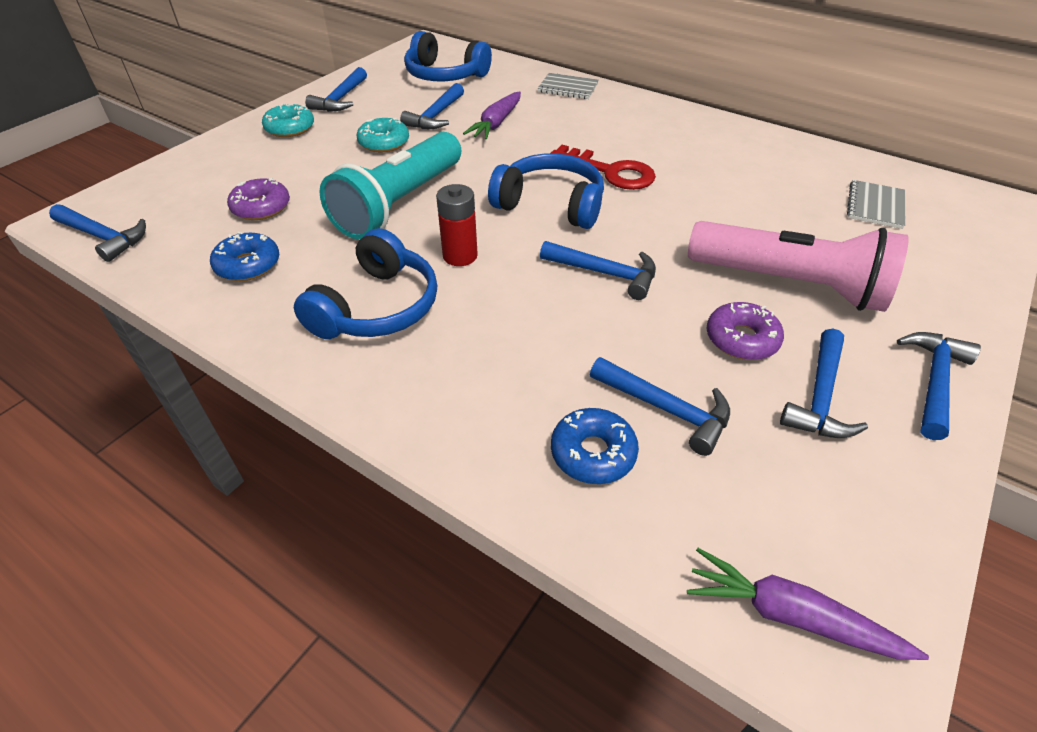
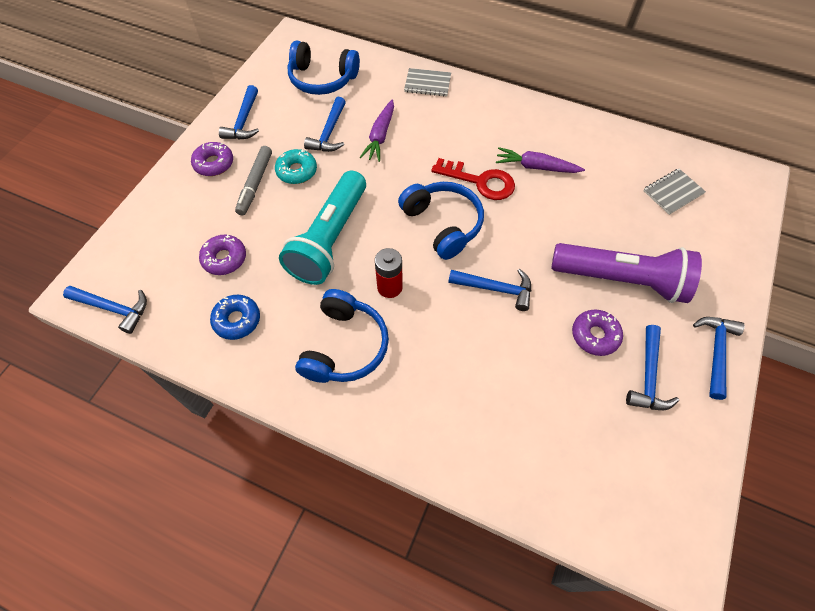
camera: 10 degrees left, 15 degrees up
turquoise donut [262,104,314,137] -> purple donut [191,142,233,176]
blue headphones [488,153,604,229] -> blue headphones turned 45 degrees clockwise [398,182,484,260]
blue donut [551,408,639,484] -> none
blue hammer [590,357,730,456] -> none
purple carrot [687,548,929,660] -> purple carrot moved to [496,147,585,173]
pink flashlight [688,221,909,312] -> purple flashlight [551,243,702,303]
grey notebook [847,180,905,229] -> grey notebook turned 45 degrees clockwise [643,169,706,215]
none -> grey marker [235,146,272,215]

